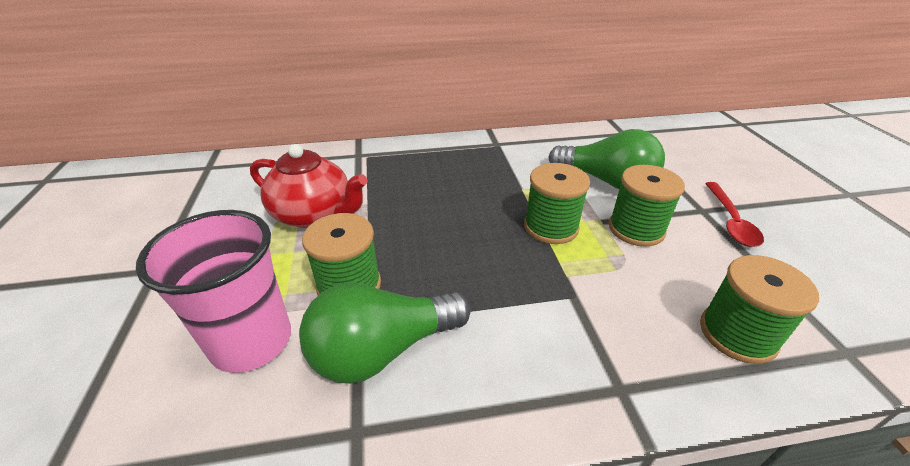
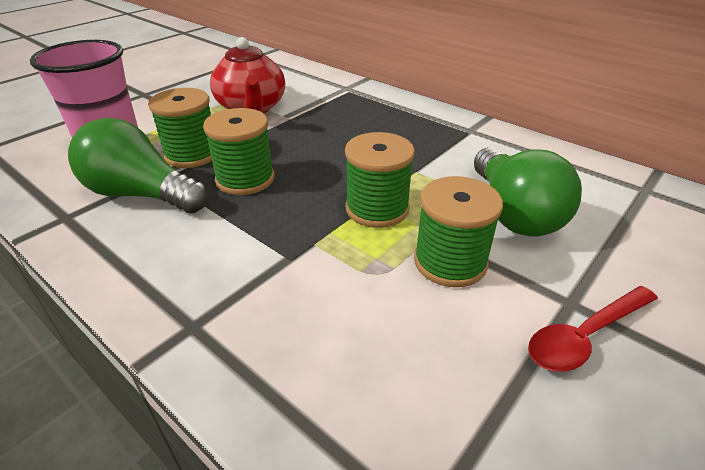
camera: 50 degrees right, 0 degrees up
green spool [700,255,819,364] -> green spool moved to [203,108,275,195]

